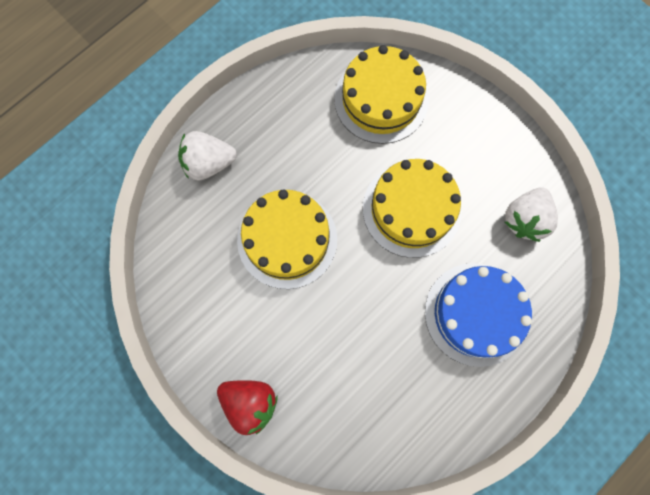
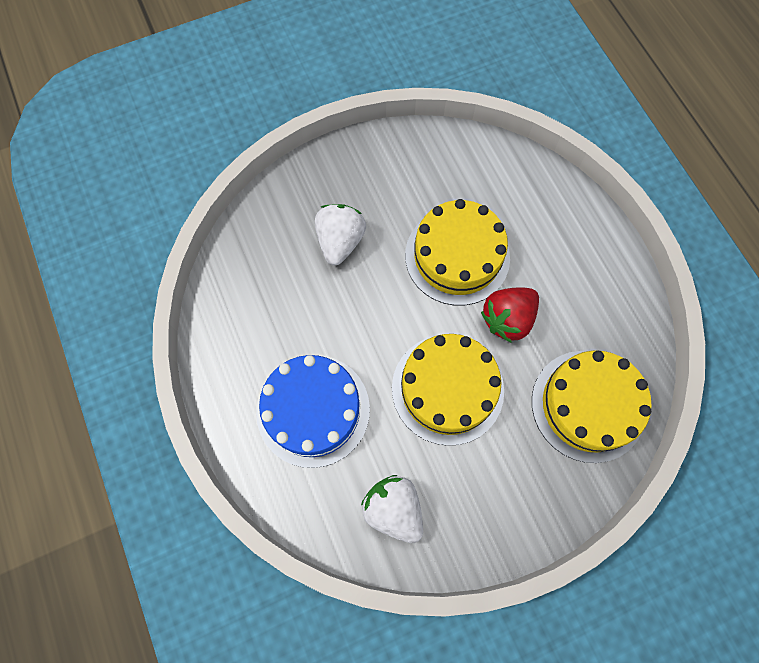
camera: 110 degrees right, 5 degrees down
white strawberry [178,131,237,181] -> white strawberry moved to [315,204,366,265]
red strawberry [217,380,278,435] -> red strawberry moved to [481,288,539,343]

